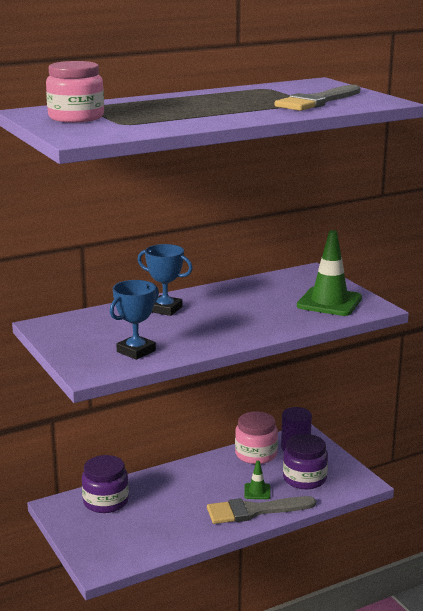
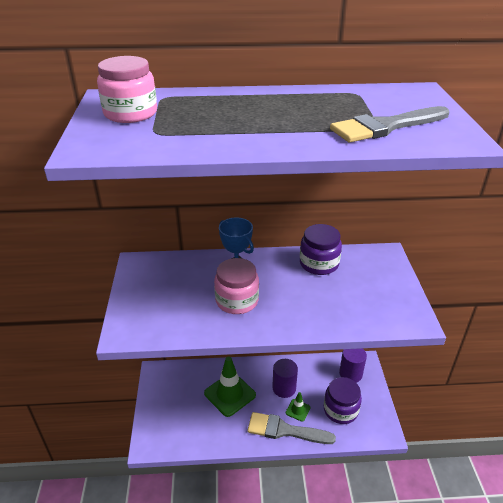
camera: 25 degrees right, 15 degrees up
purple jar [82,455,129,513] -> purple jar moved to [300,224,342,275]
blue trophy [110,280,159,360] -> none
pink jar [235,411,278,464] -> pink jar moved to [214,258,259,314]
green traffic cone [297,230,362,316] -> green traffic cone moved to [204,356,256,417]
none -> purple cylinder [272,359,298,398]

